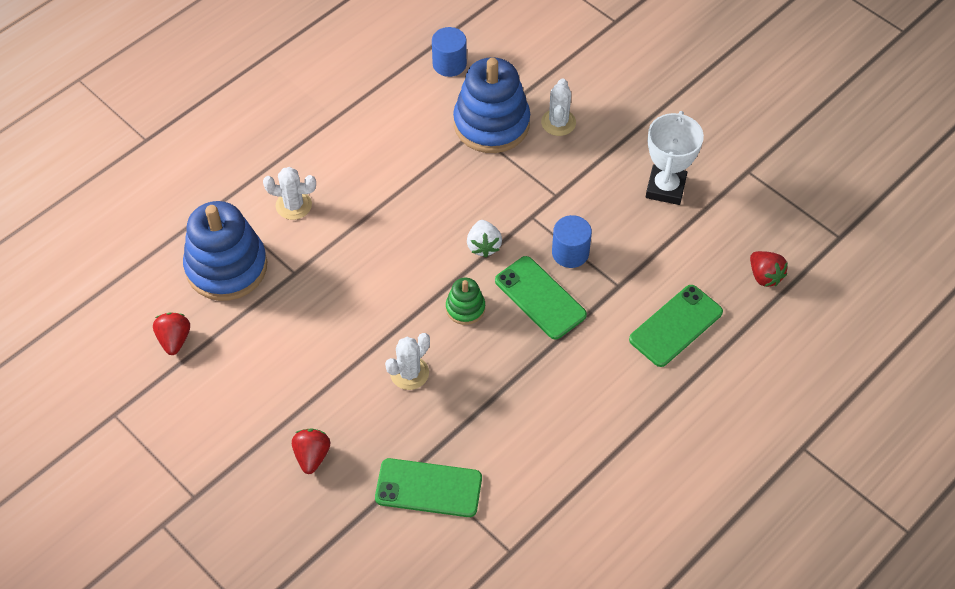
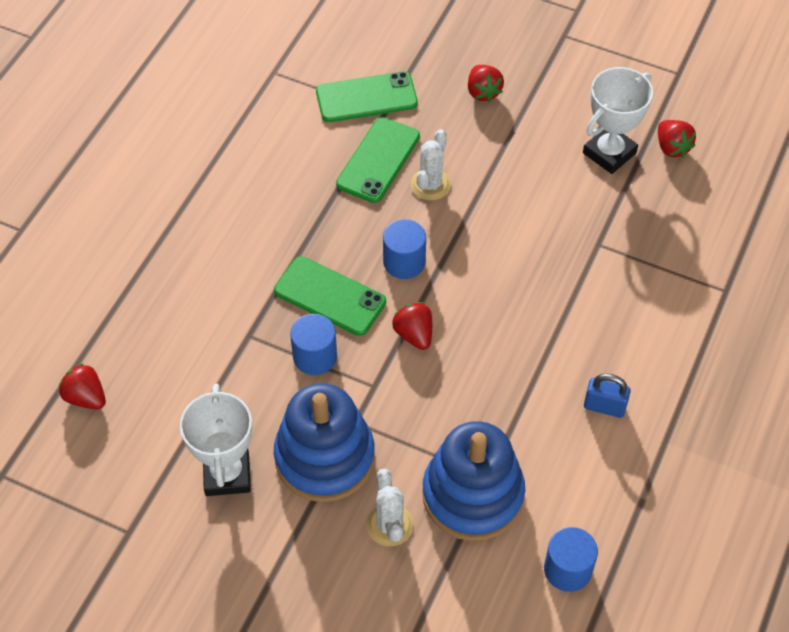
camera: 160 degrees right, 0 degrees up
blue stacking toy [183,201,267,301] -> blue stacking toy moved to [274,383,375,502]
white cactus [263,167,316,220] -> none
green stacking toy [446,278,485,325] -> blue cylinder [383,219,426,279]
white strawberry [467,220,502,258] -> red strawberry [392,302,432,350]
green phone [629,285,723,367] -> green phone moved to [336,117,420,203]
none -> white trophy [583,67,653,174]
none -> blue padlock [584,374,631,418]

